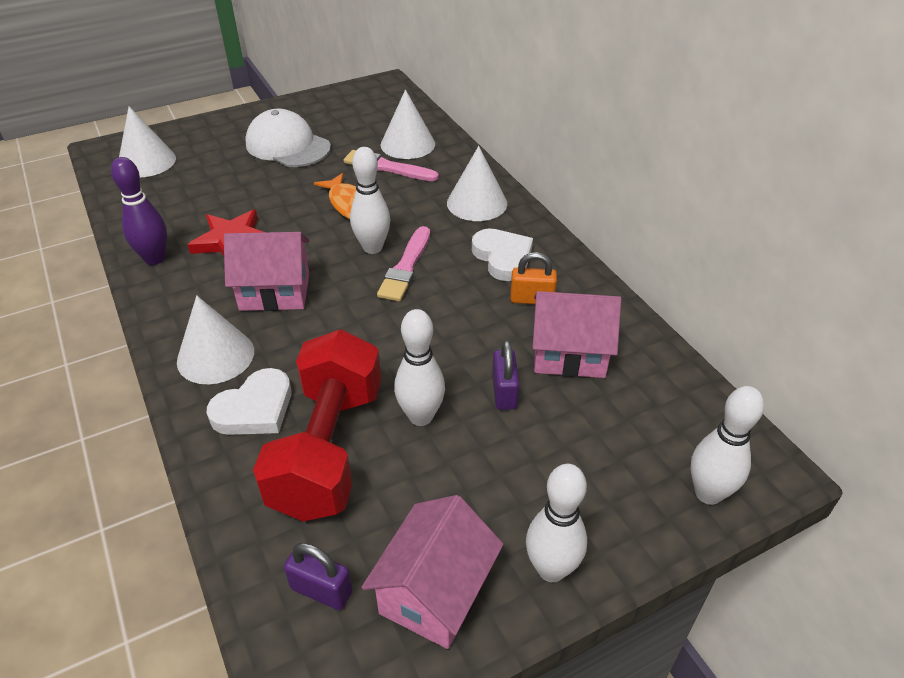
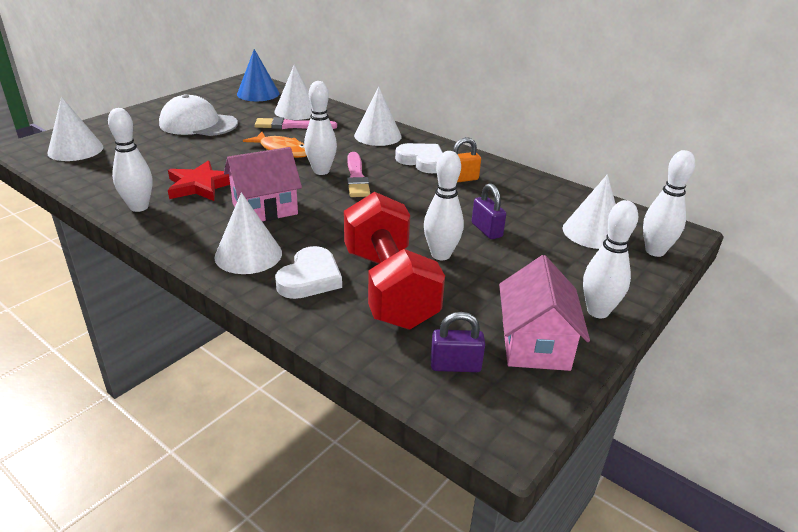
camera: 25 degrees left, 10 degrees down
purple bowling pin [111,157,167,265] -> white bowling pin [108,108,153,212]
pink house [532,291,621,378] -> none
none -> blue cone [237,49,279,101]
none -> white cone [562,174,616,249]

